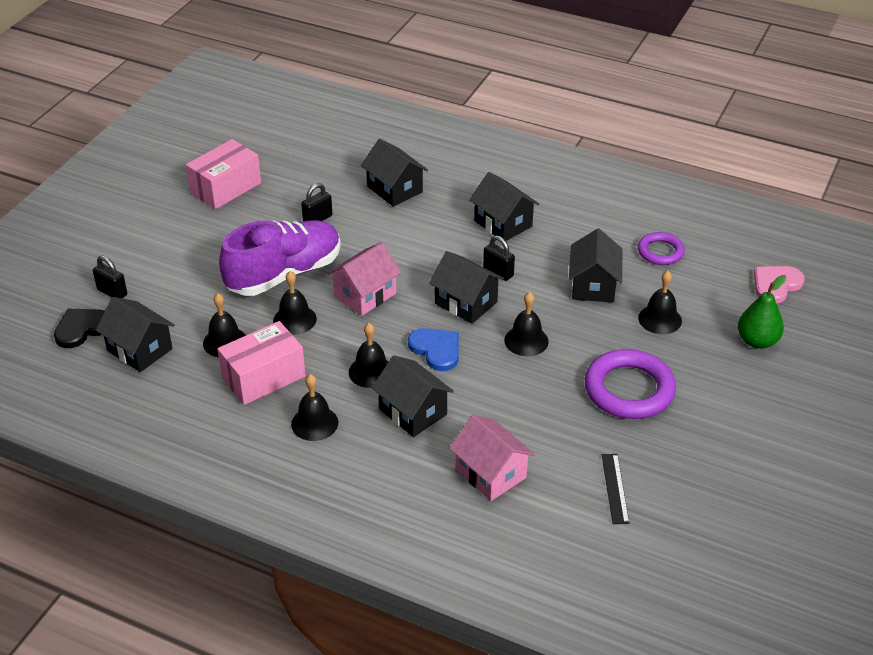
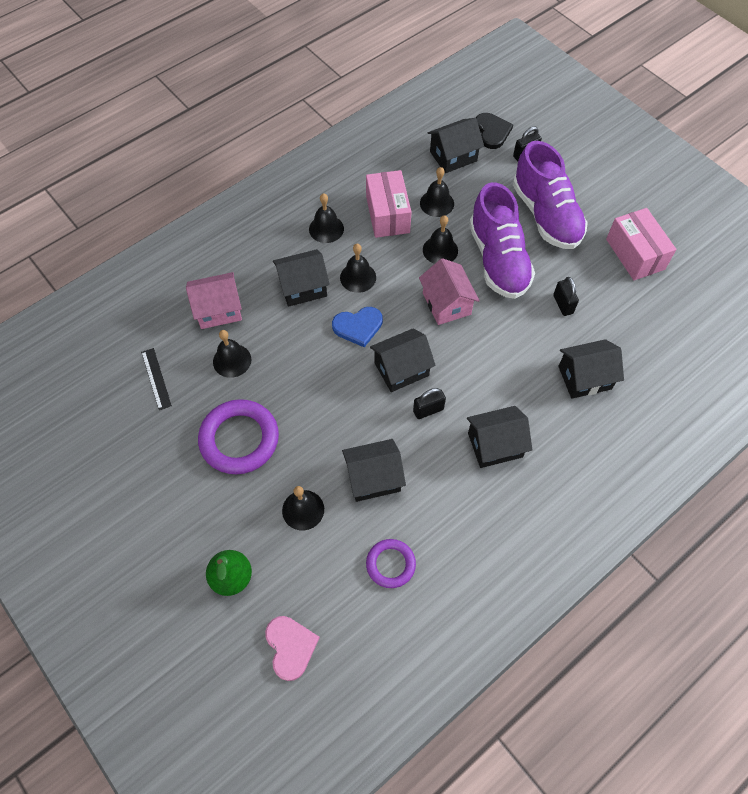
camera: 115 degrees right, 20 degrees up
black bell [504,292,549,356] -> black bell moved to [213,330,251,378]
black house [569,229,622,302] -> black house turned 45 degrees counterclockwise [342,439,406,502]
black ruler [602,454,629,524] -> black ruler turned 45 degrees clockwise [141,348,172,410]
none -> purple shoe [513,141,588,249]

